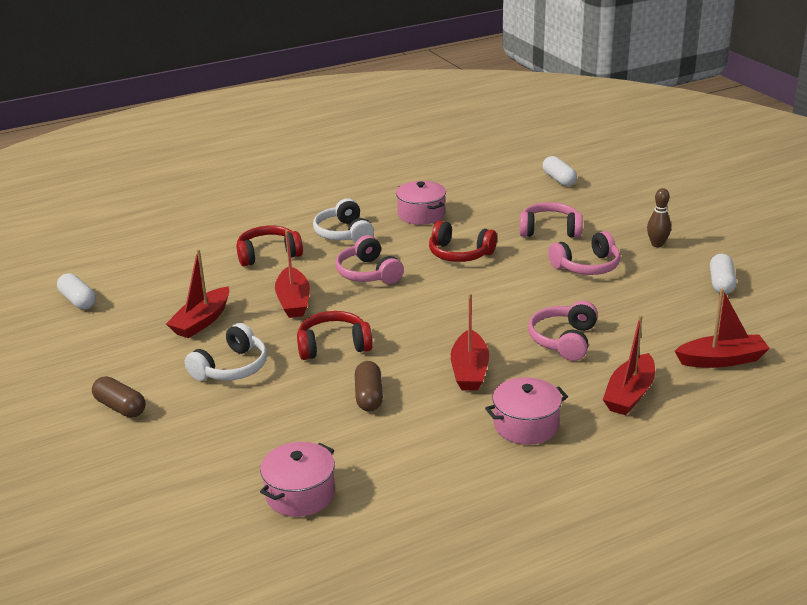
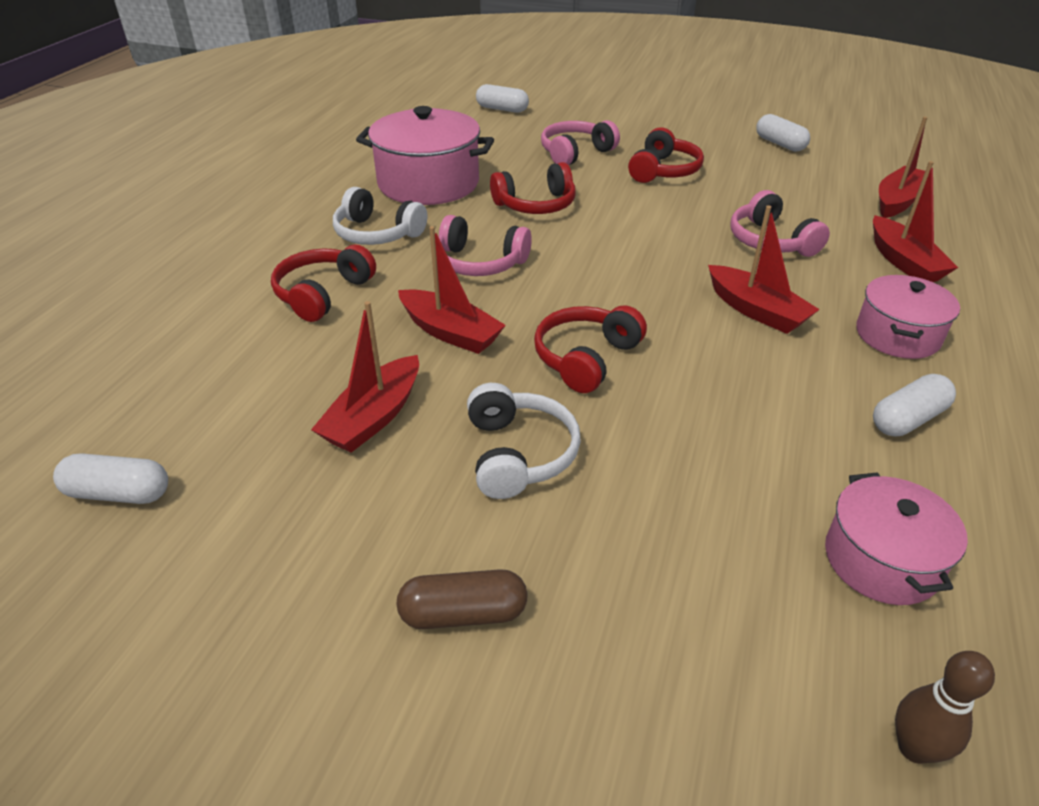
camera: 45 degrees left, 10 degrees up
red boat [166,249,229,338] -> red boat turned 45 degrees clockwise [311,301,419,453]
brown capsule [355,361,383,411] -> none
pink pot [396,181,446,225] -> pink pot [356,106,494,205], size x1.66
pink headphones [548,231,621,275] -> red headphones [628,127,704,183]
brown bowling pin [647,188,671,247] -> brown bowling pin moved to [895,651,995,764]
none -> white capsule [873,374,956,437]

